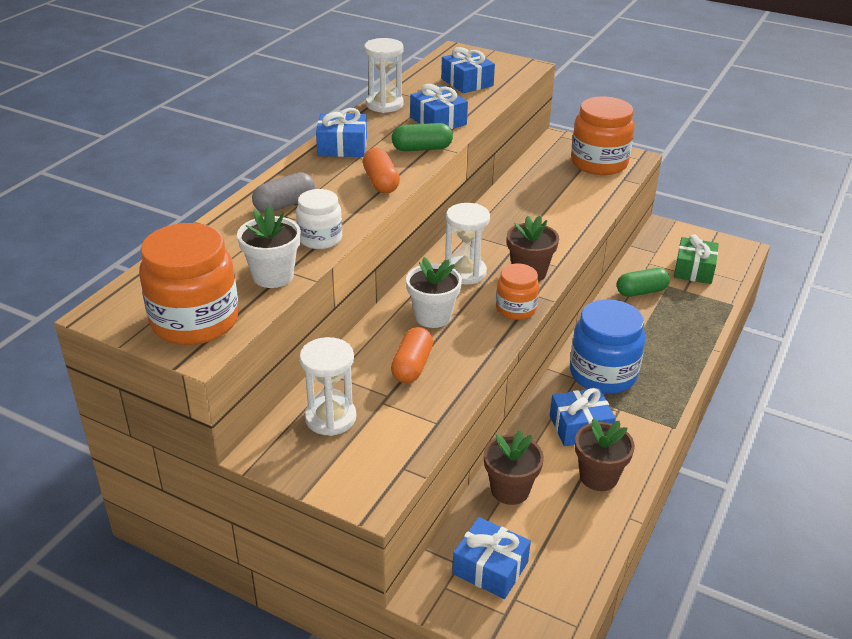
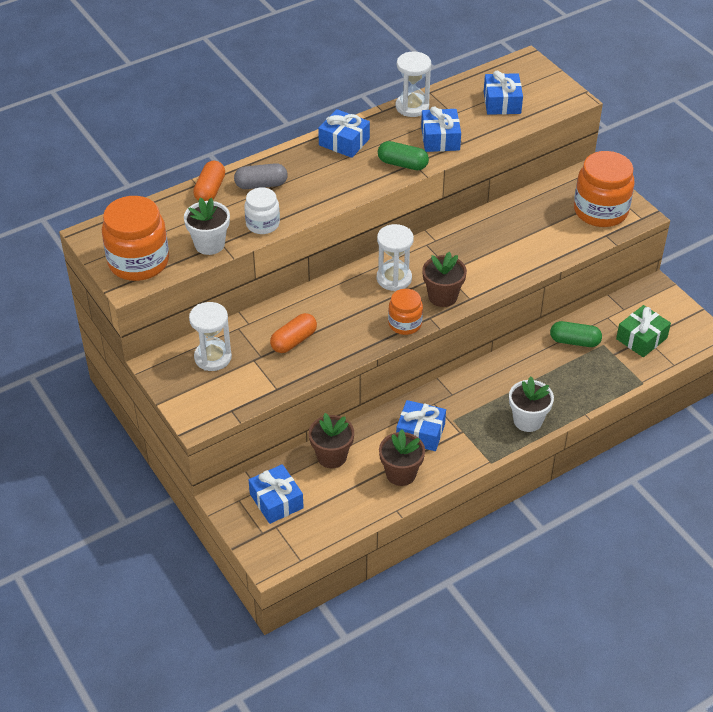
camera: 30 degrees right, 10 degrees up
orange capsule [363,148,400,193] -> orange capsule moved to [193,161,225,201]
white flower pot [406,257,462,328] -> white flower pot moved to [509,377,554,432]
blue jar [570,299,645,394] -> none

